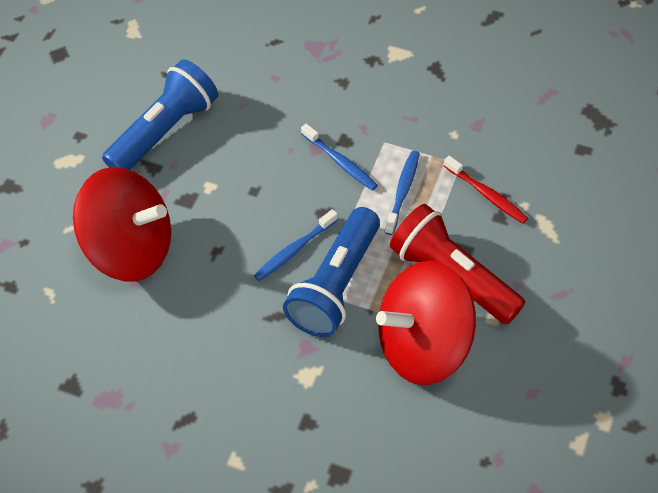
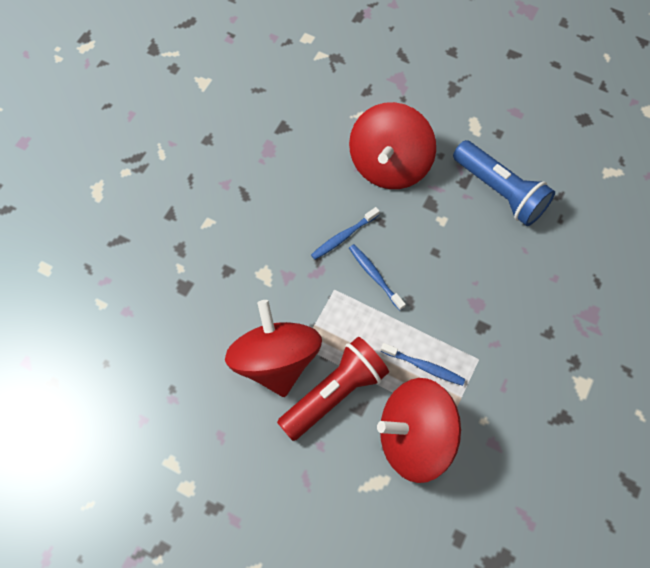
camera: 95 degrees right, 10 degrees up
blue flashlight [283,207,380,337] -> none
blue toothbrush [301,124,378,191] -> blue toothbrush moved to [311,207,380,260]
red toothbrush [444,156,528,224] -> red spinning top [377,378,461,483]

